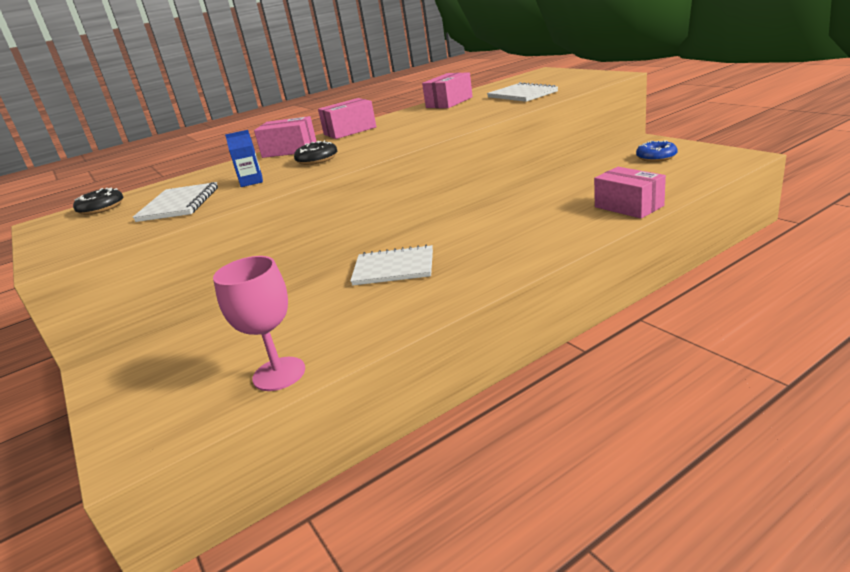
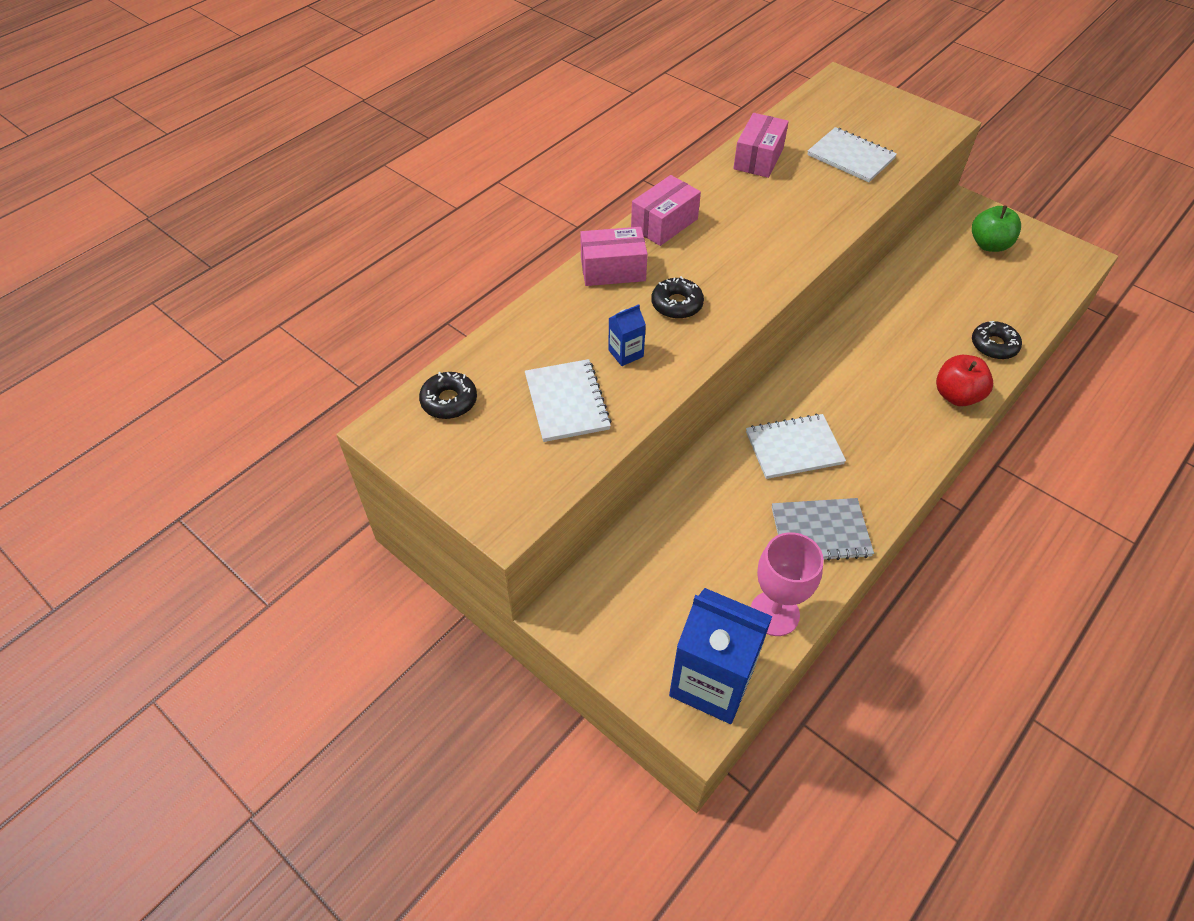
camera: 20 degrees left, 25 degrees up
pink box [594,167,666,219] -> black donut [972,321,1022,359]
blue donut [636,140,677,162] -> green apple [972,205,1021,252]
none -> blue carton [669,588,772,724]
none -> grey notebook [772,498,874,561]
none -> red apple [936,355,993,406]

